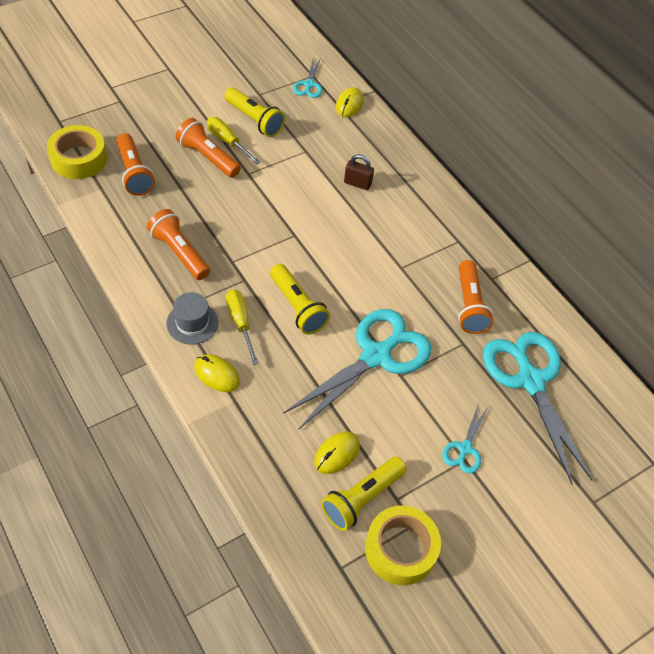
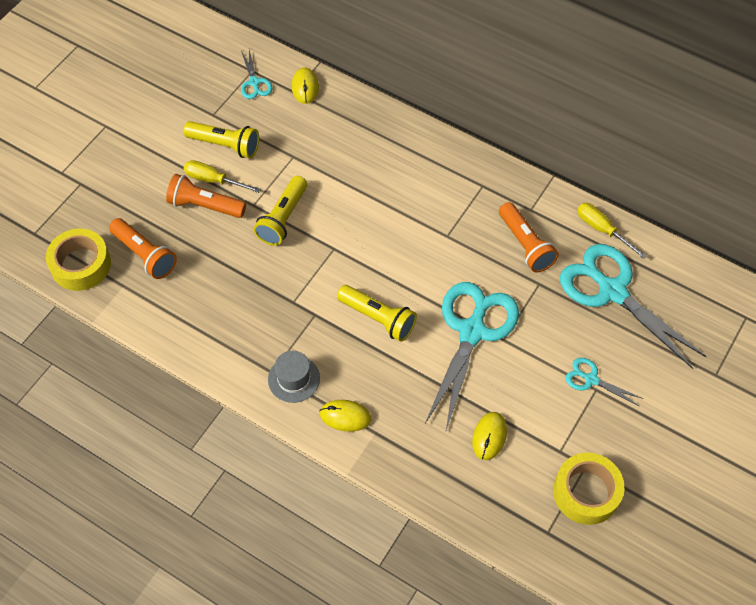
camera: 20 degrees left, 5 degrees up
orange flashlight [147,209,210,280] -> none
yellow screwdriver [226,289,259,365] -> yellow screwdriver moved to [577,203,647,259]
yellow flashlight [321,456,407,531] -> yellow flashlight moved to [254,176,307,246]
brown padlock [344,154,374,190] -> none
turquoise scissors [442,403,488,474] -> turquoise scissors turned 120 degrees clockwise [566,358,643,406]

